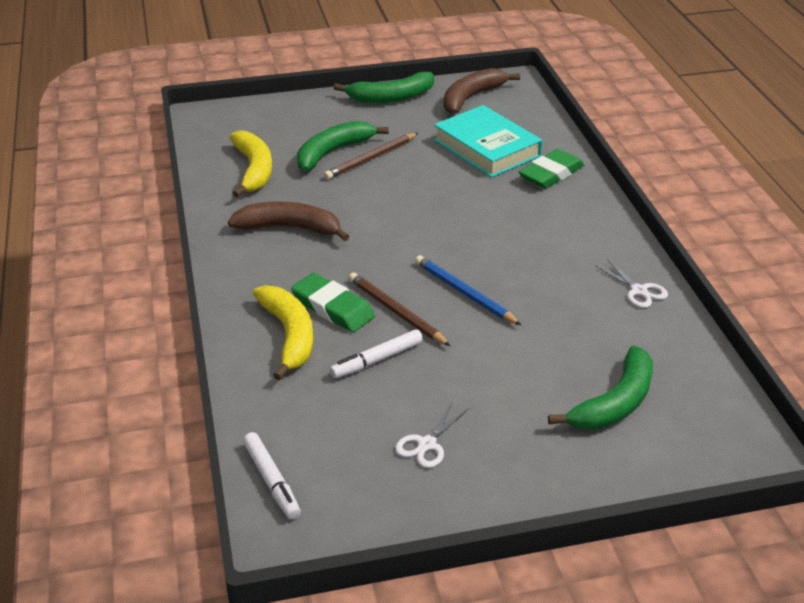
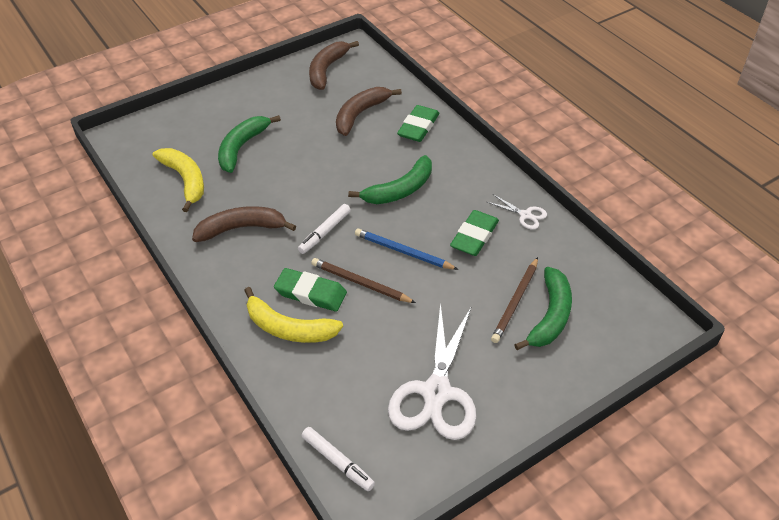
camera: 20 degrees left, 10 degrees up
yellow banana [253,285,313,380] -> yellow banana turned 150 degrees clockwise [244,287,343,343]
brown pencil [324,133,418,180] -> brown pencil moved to [491,257,538,343]
white marker [330,329,423,378] -> white marker moved to [298,204,351,254]
green banana [334,72,434,103] -> green banana moved to [348,155,432,204]
white scissors [395,403,469,468] -> white scissors [388,302,476,440], size x2.25
turquoise book [434,105,543,177] -> brown banana [336,87,402,136]
none -> green eraser [450,210,499,256]

